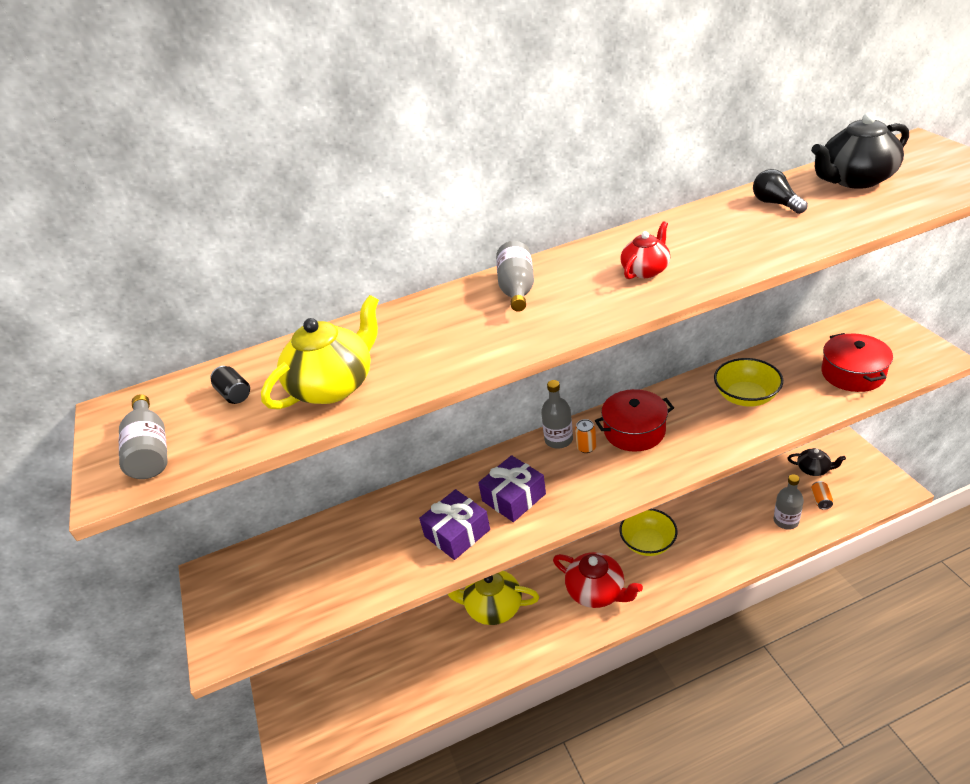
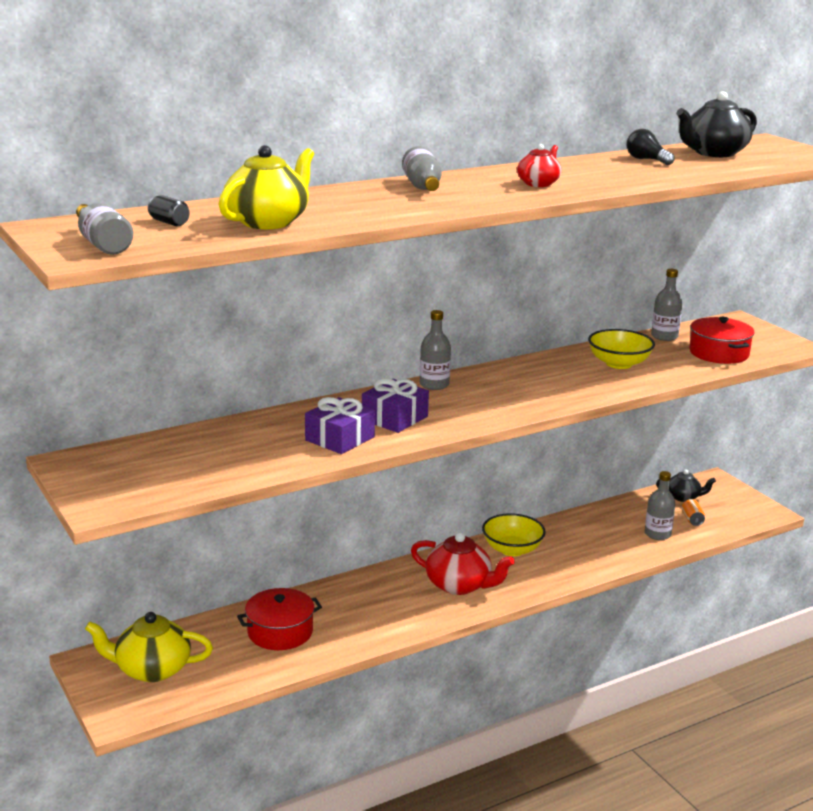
camera: 15 degrees left, 15 degrees down
yellow teapot [448,571,539,625] -> yellow teapot moved to [85,612,213,682]
orange can [575,419,596,453] -> none
red pot [595,389,674,452] -> red pot moved to [237,588,322,650]
none -> grey bottle [651,269,683,341]

